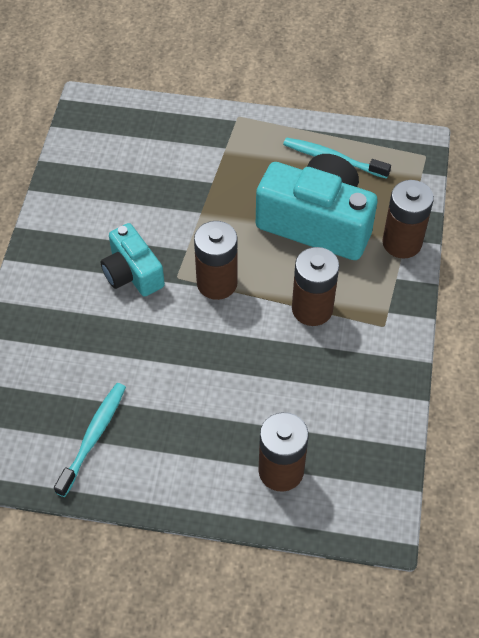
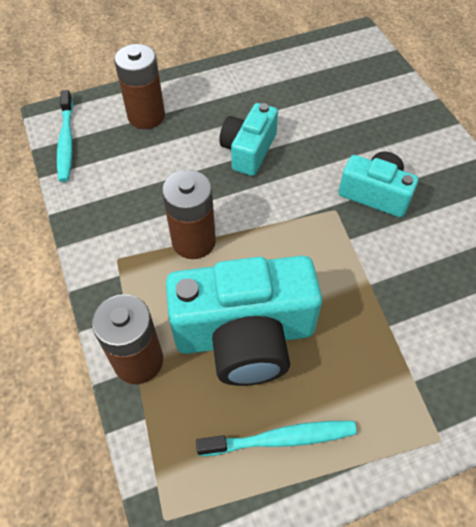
camera: 150 degrees right, 0 degrees up
turquoise toothbrush [54,383,126,497] -> turquoise toothbrush moved to [57,90,73,182]
brown battery [194,221,238,300] -> none
none -> turquoise camera [219,103,278,176]

